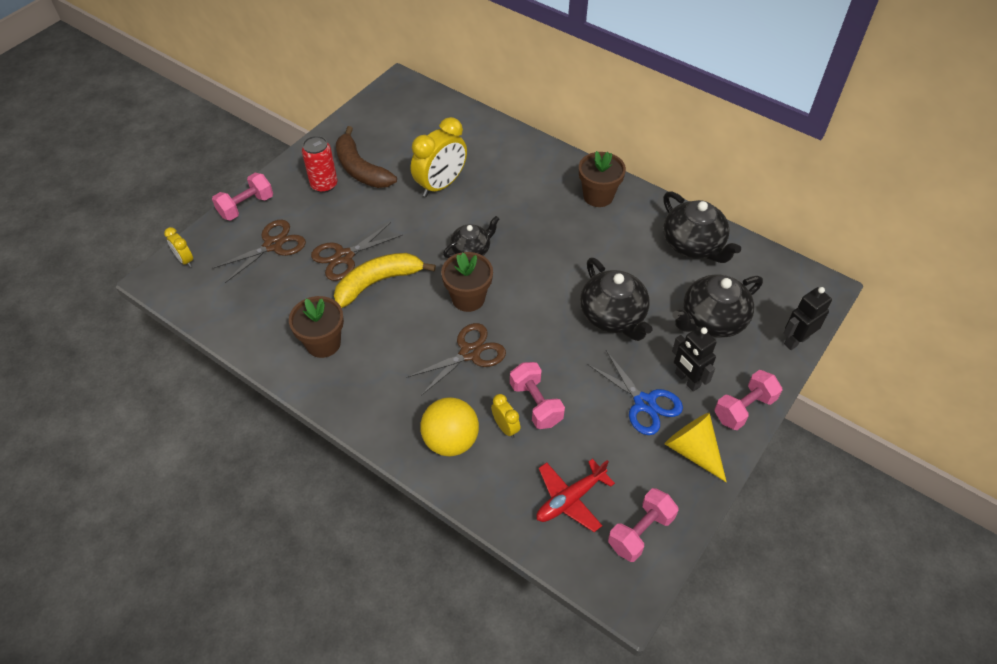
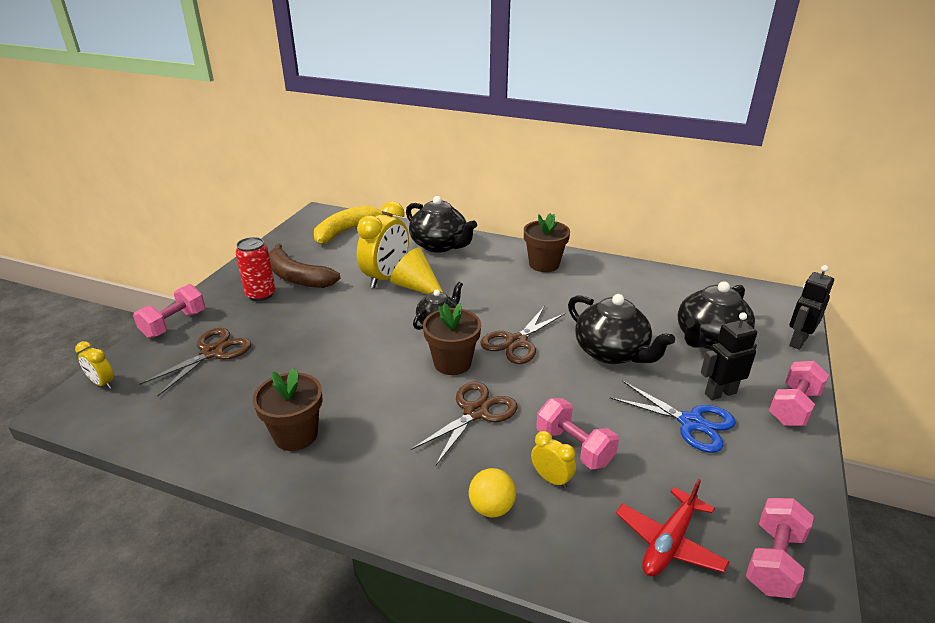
camera: 15 degrees left, 20 degrees down
brown scissors [311,222,402,281] -> brown scissors moved to [481,307,565,364]
yellow banana [334,253,436,308] -> yellow banana moved to [314,205,392,244]
yellow ball [420,397,479,456] -> yellow ball [469,468,516,518], size x0.63
black teapot [663,191,741,263] -> black teapot moved to [406,196,477,253]
yellow cone [665,413,727,482] -> yellow cone moved to [390,247,443,294]
black robot [672,327,717,392] -> black robot turned 120 degrees clockwise [701,312,757,400]

